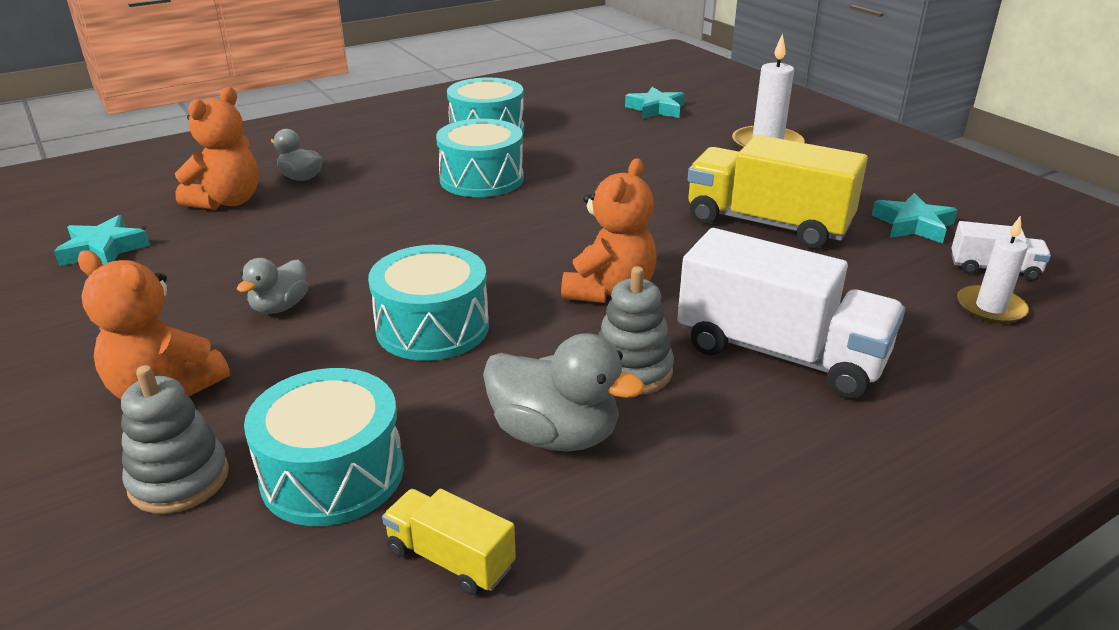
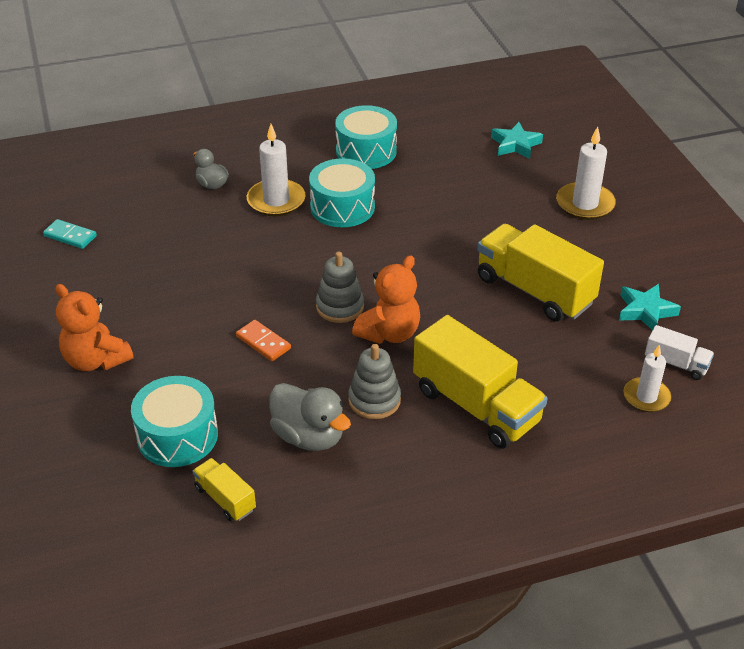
camera: 15 degrees right, 10 degrees up
turquoise star [54,215,150,266] -> turquoise domino [43,219,97,249]
grey stacking toy [121,365,229,514] -> grey stacking toy moved to [316,252,364,323]
orange teddy bear [175,87,259,210] -> none
grey duck [237,258,309,314] -> none
turquoise drum [368,245,489,361] -> orange domino [236,320,291,361]
white truck [677,228,905,399] -> yellow truck [413,315,548,449]
none -> white candle [247,124,306,216]

